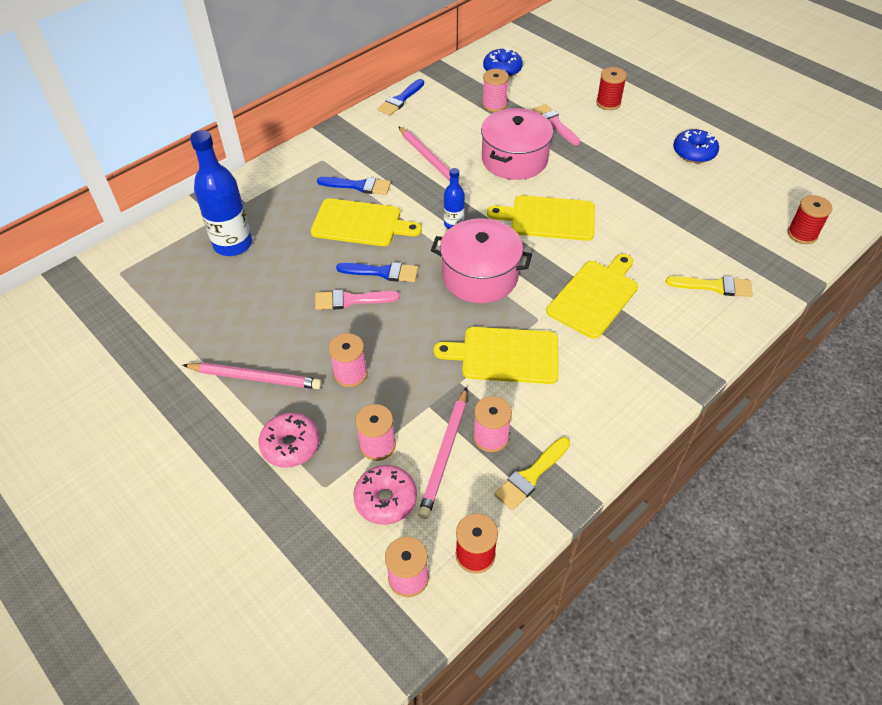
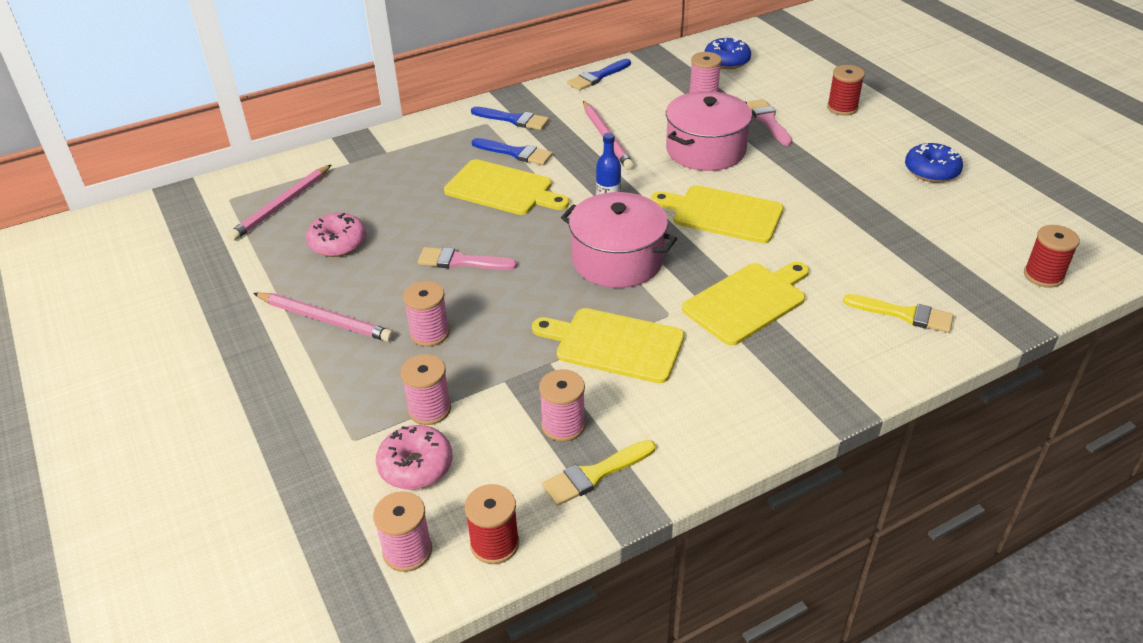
camera: 15 degrees right, 10 degrees down
blue bottle [190,130,252,256] -> none
pink donut [258,413,320,468] -> pink donut moved to [306,213,366,257]
blue brush [336,262,418,282] -> blue brush moved to [471,107,549,130]
pink pencil [418,387,467,519] -> pink pencil moved to [228,164,332,241]

